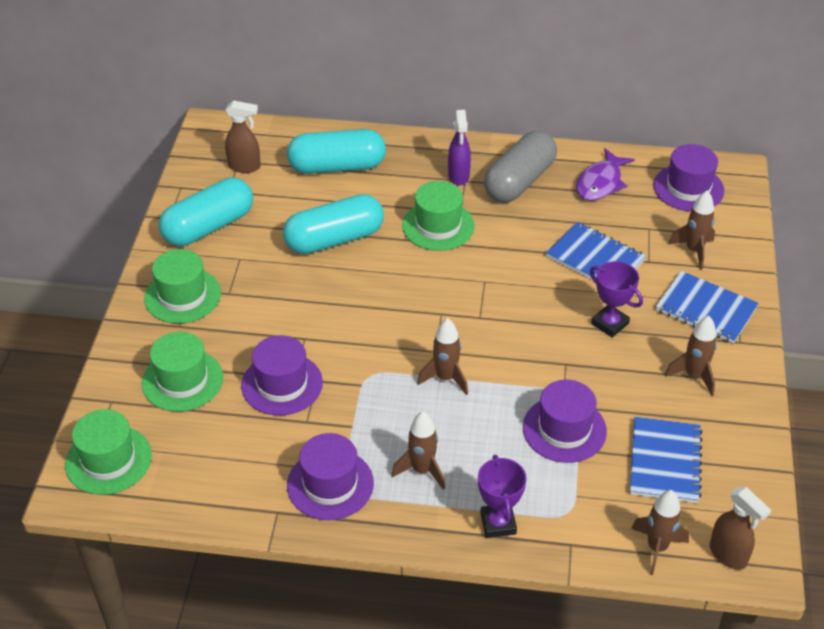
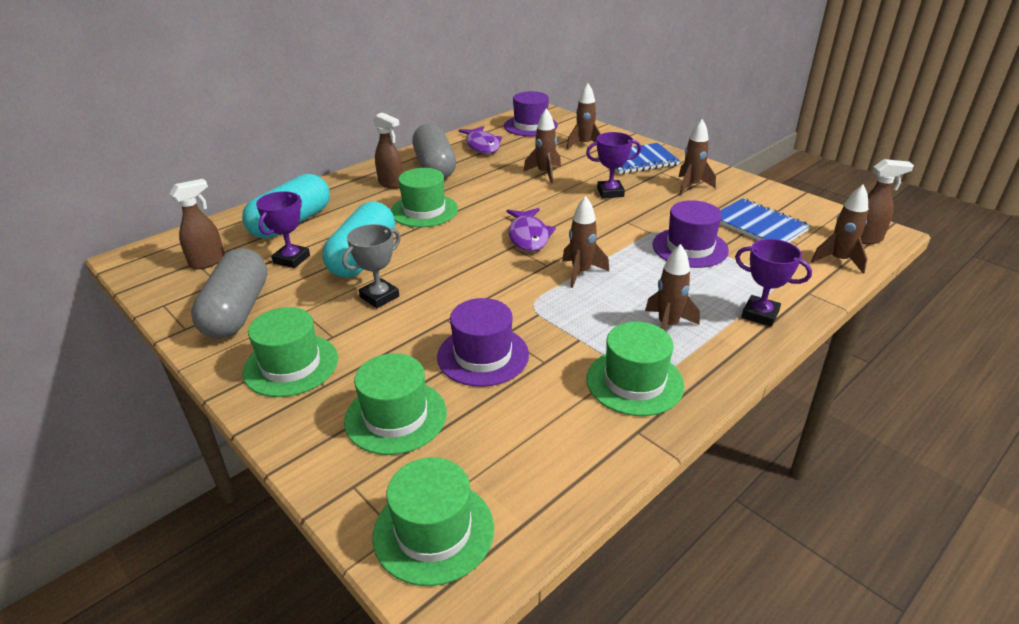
camera: 50 degrees left, 10 degrees down
turquoise capsule [159,177,253,246] -> grey capsule [191,248,267,339]
purple hat [287,433,374,520] -> green hat [586,322,684,416]
purple spray bottle [448,110,471,185] -> brown spray bottle [373,112,403,189]
blue notebook [546,222,646,280] -> brown rocket [523,108,561,183]
none -> purple trophy [256,191,310,268]
none -> grey trophy [342,224,401,308]
none -> purple fish [506,208,556,252]

